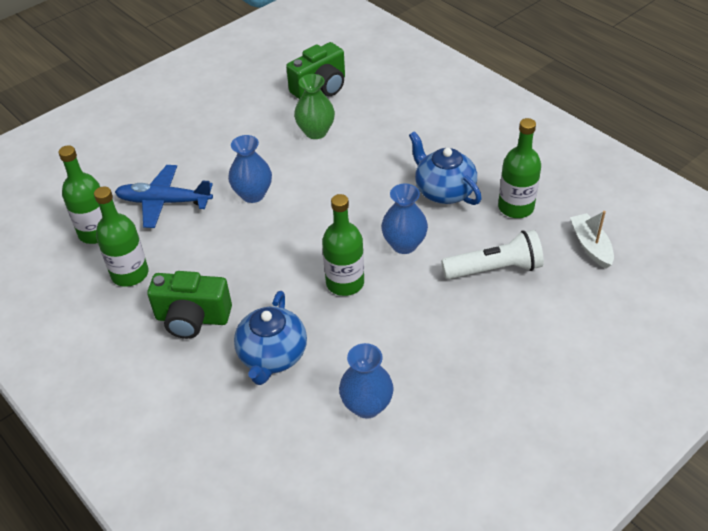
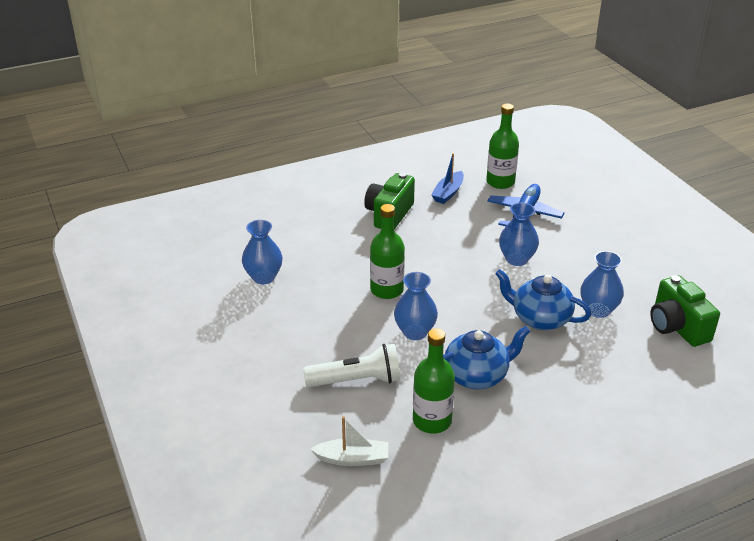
camera: 105 degrees right, 10 degrees down
green bottle [94,186,149,287] -> blue boat [431,153,464,204]
blue teapot [234,291,307,385] -> blue teapot moved to [495,269,591,330]
green vase [294,74,335,139] -> blue vase [580,251,624,318]
white flashlight [441,230,544,279] -> white flashlight turned 105 degrees counterclockwise [303,344,401,387]

